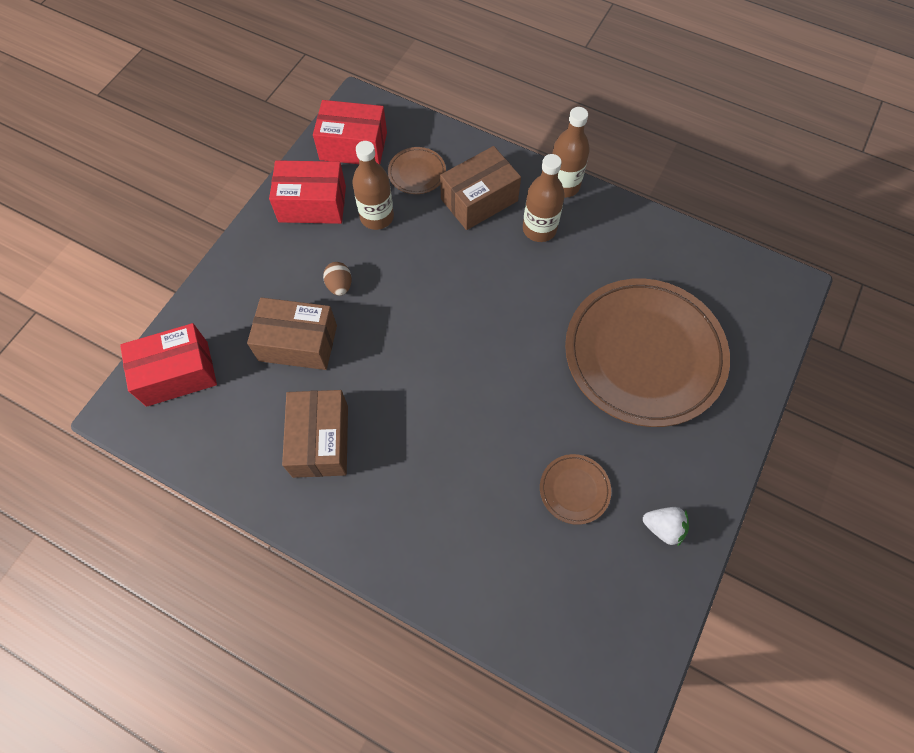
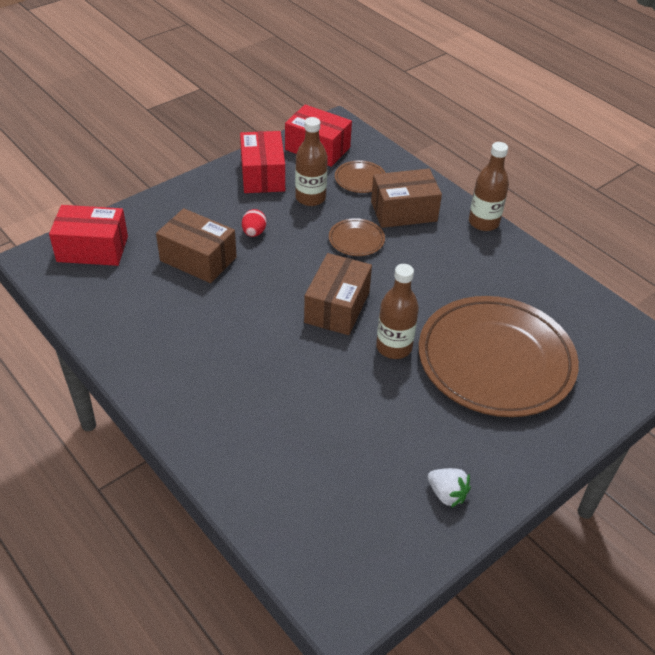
camera: 20 degrees right, 20 degrees down
red box [269,160,346,224] -> red box turned 60 degrees clockwise [240,131,285,193]
brown box [282,390,348,478] -> brown box moved to [304,253,372,335]
brown egg [323,262,352,296] -> red egg [242,209,267,237]
brown bottle [523,154,565,242] -> brown bottle moved to [376,264,419,359]
brown plate [540,454,611,525] -> brown plate moved to [329,218,385,256]

